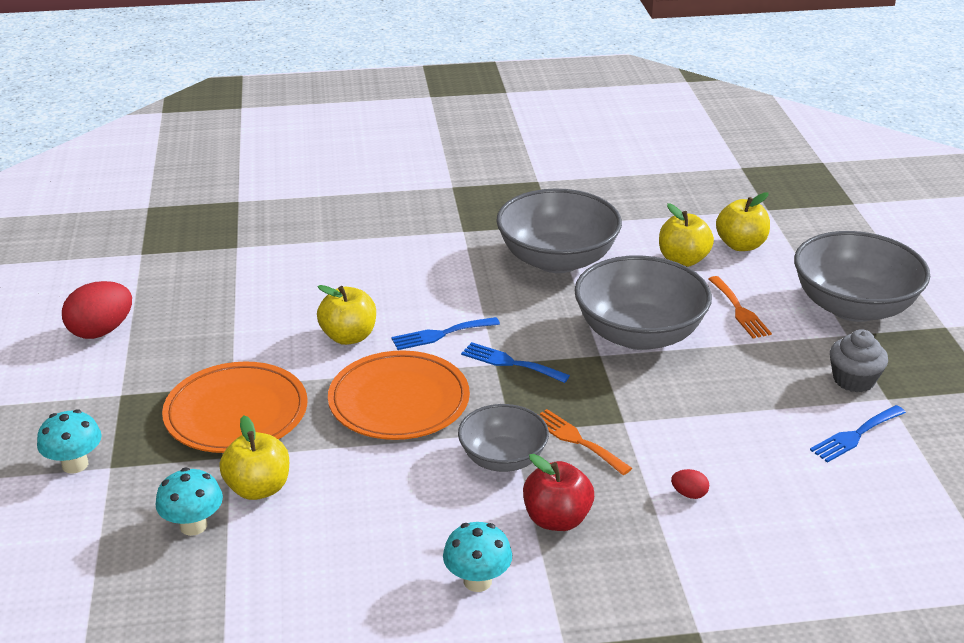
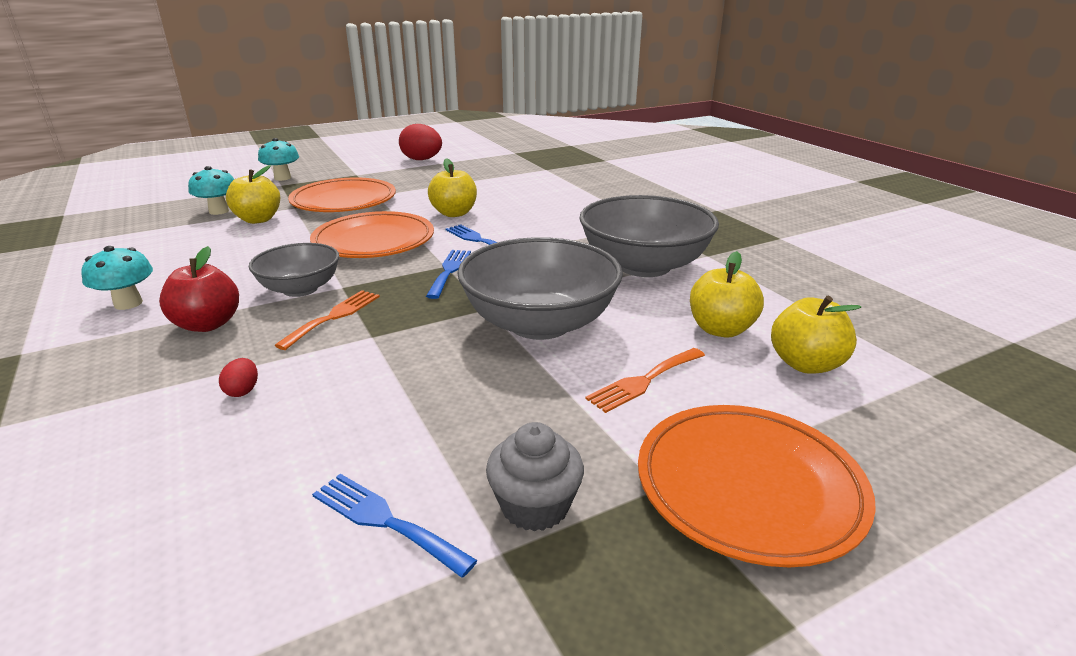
camera: 70 degrees right, 5 degrees down
grey bowl [794,231,930,322] -> orange plate [638,405,876,567]

